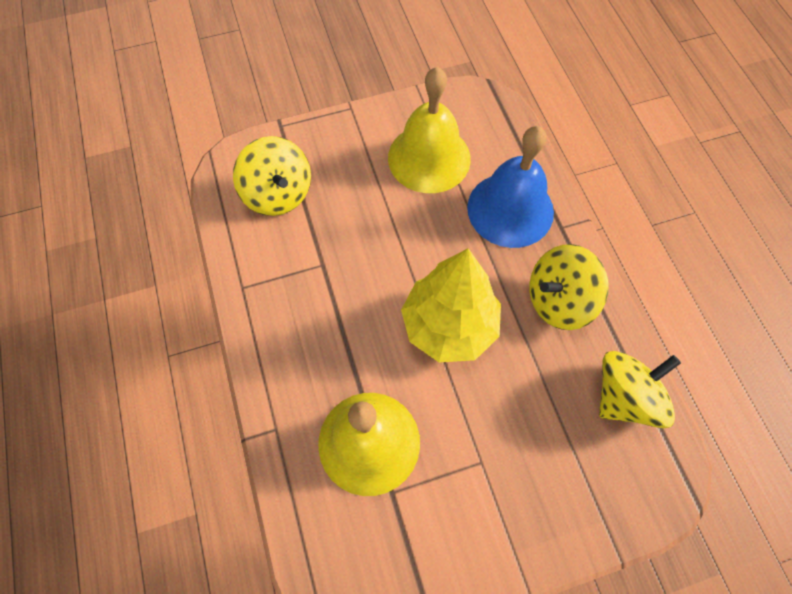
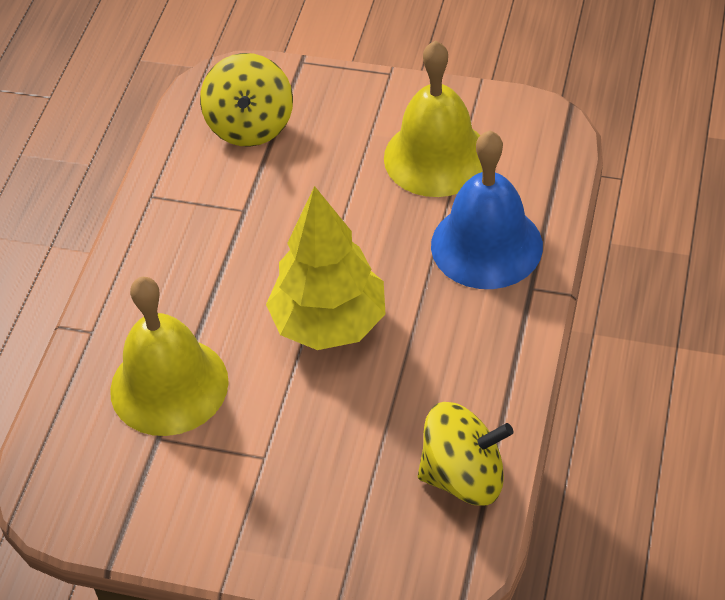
camera: 35 degrees right, 15 degrees down
yellow spinning top [530,244,609,330] -> none

